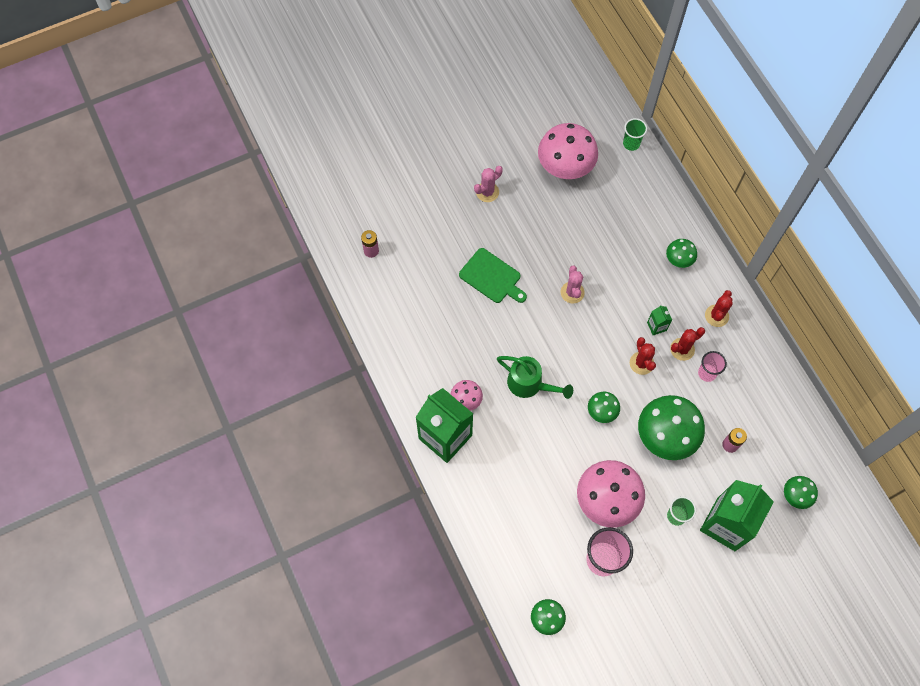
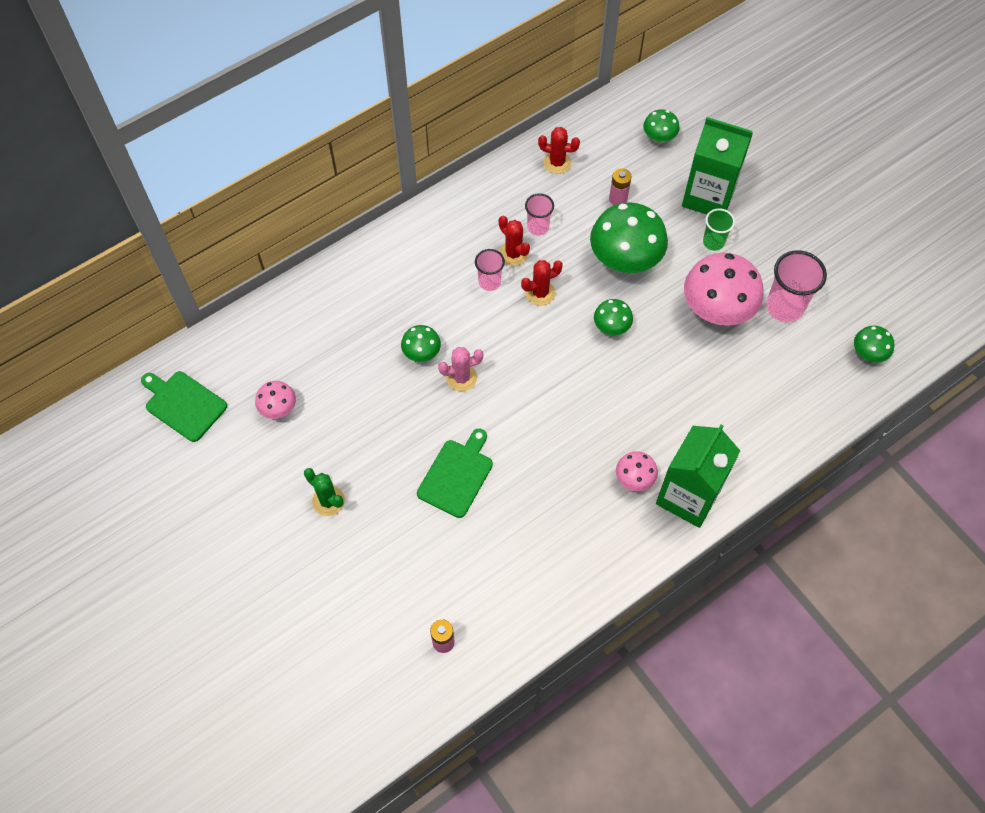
camera: 100 degrees left, 5 degrees down
pink cactus [474,166,503,202] -> green cactus [304,468,345,516]
green watering can [497,356,573,399] -> none
pink mushroom [538,123,598,179] -> pink mushroom [255,381,296,419], size x0.50
green cup [623,118,647,151] -> none
green carton [647,305,672,335] -> pink cup [475,249,505,291]
green mushroom [666,239,697,268] -> green mushroom moved to [401,325,441,362]
red cactus [705,290,733,327] -> red cactus moved to [538,127,580,174]
none -> green cutting board [141,371,227,442]

